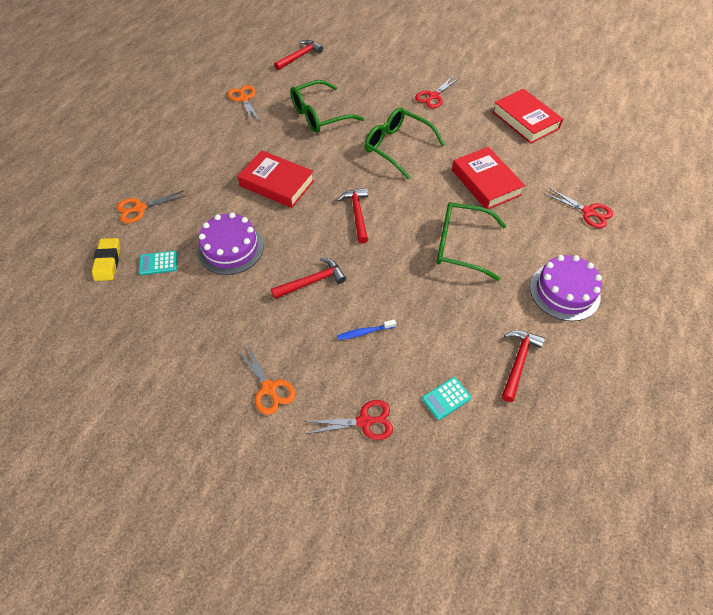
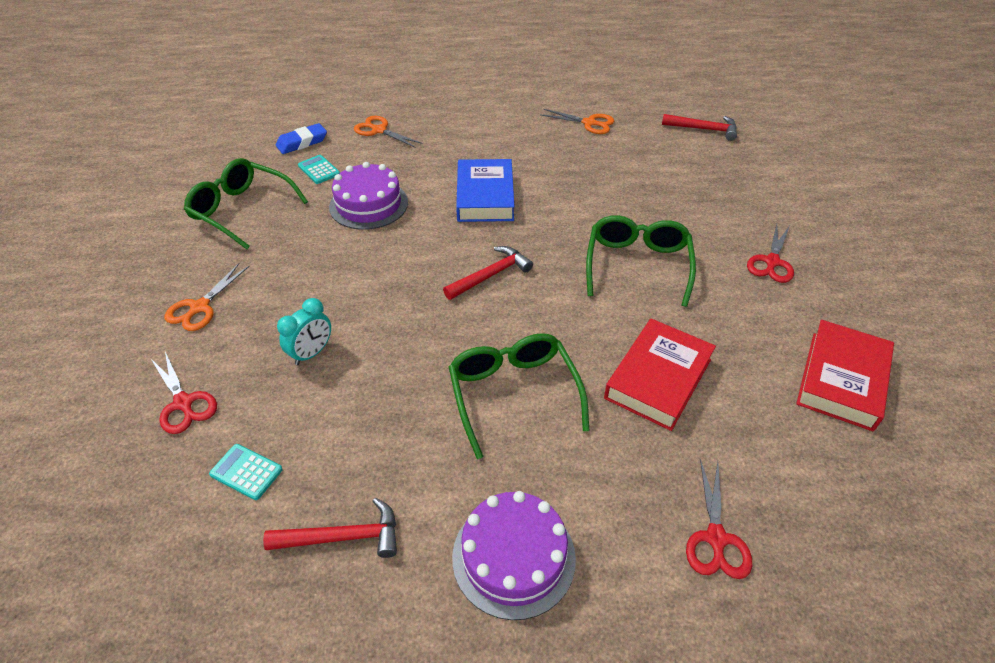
camera: 60 degrees right, 10 degrees down
yellow eraser [92,238,120,281] -> blue eraser [276,123,327,154]
orange scissors [228,85,260,122] -> orange scissors turned 75 degrees clockwise [540,109,614,134]
red book [237,150,314,208] -> blue book [456,159,515,222]
red hammer [271,258,346,299] -> none
green glasses [290,80,364,133] -> green glasses moved to [184,158,308,249]
blue toothbrush [337,319,396,340] -> turquoise clock [277,298,331,365]
red scissors [415,76,460,108] -> red scissors turned 75 degrees counterclockwise [747,224,794,283]

